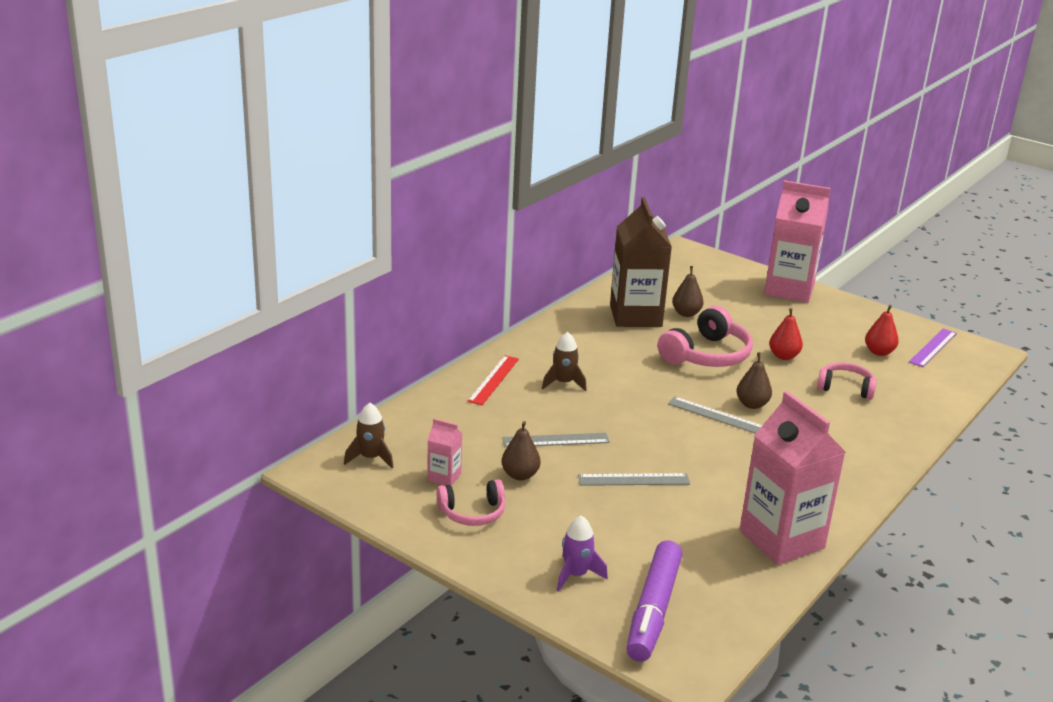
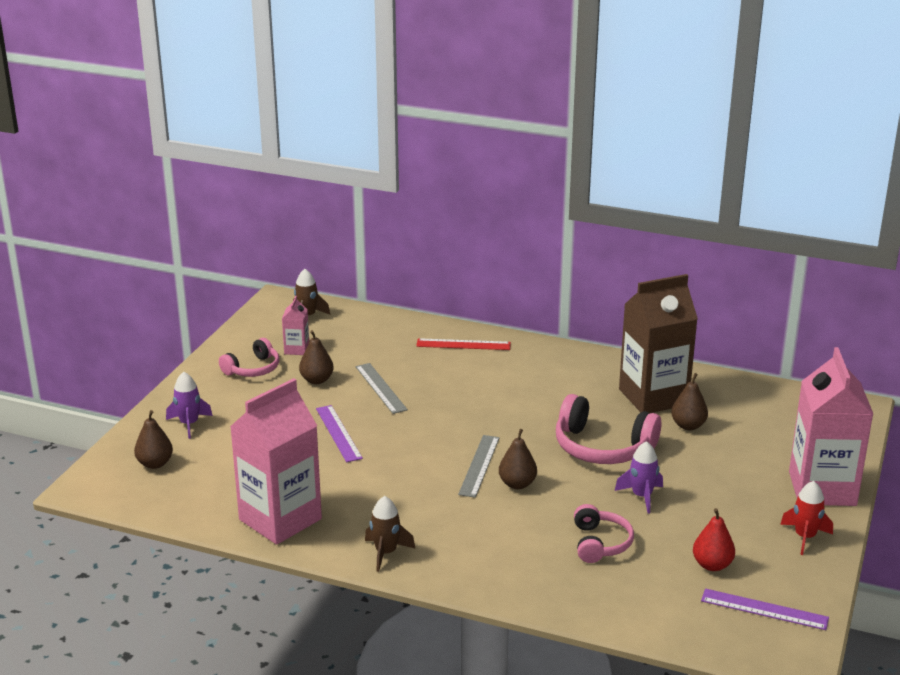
camera: 75 degrees right, 0 degrees up
pink headphones [437,479,505,526] -> pink headphones turned 105 degrees counterclockwise [219,338,279,377]
brown rocket [542,332,587,391] -> brown rocket moved to [365,496,415,572]
grey ruler [578,473,690,486] -> purple ruler [316,405,363,462]
purple marker [626,540,682,662] -> brown pear [134,410,173,469]
red pear [769,308,803,360] -> purple rocket [615,441,663,514]
none -> red rocket [780,481,833,555]

